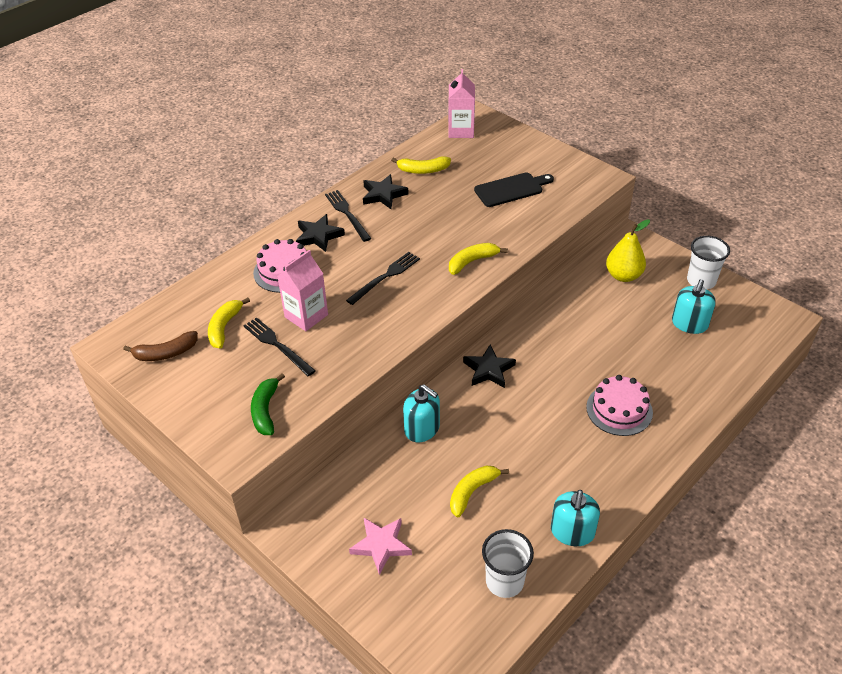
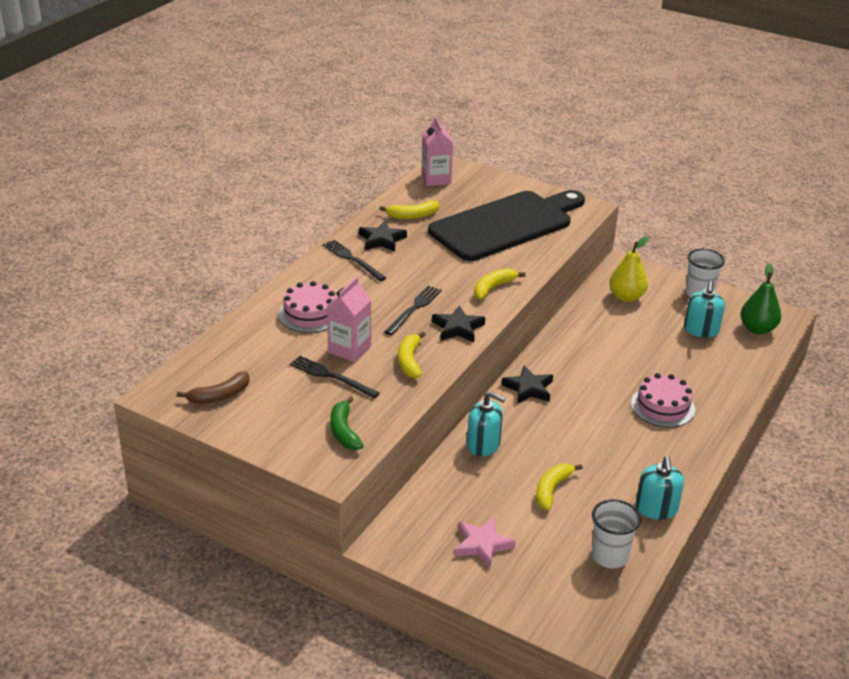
camera: 15 degrees left, 10 degrees down
yellow banana [208,298,250,349] -> yellow banana moved to [398,332,426,378]
black star [296,214,345,252] -> black star moved to [432,305,485,342]
black cutting board [474,172,554,207] -> black cutting board [428,190,585,261], size x2.15
none -> green pear [740,263,781,334]

